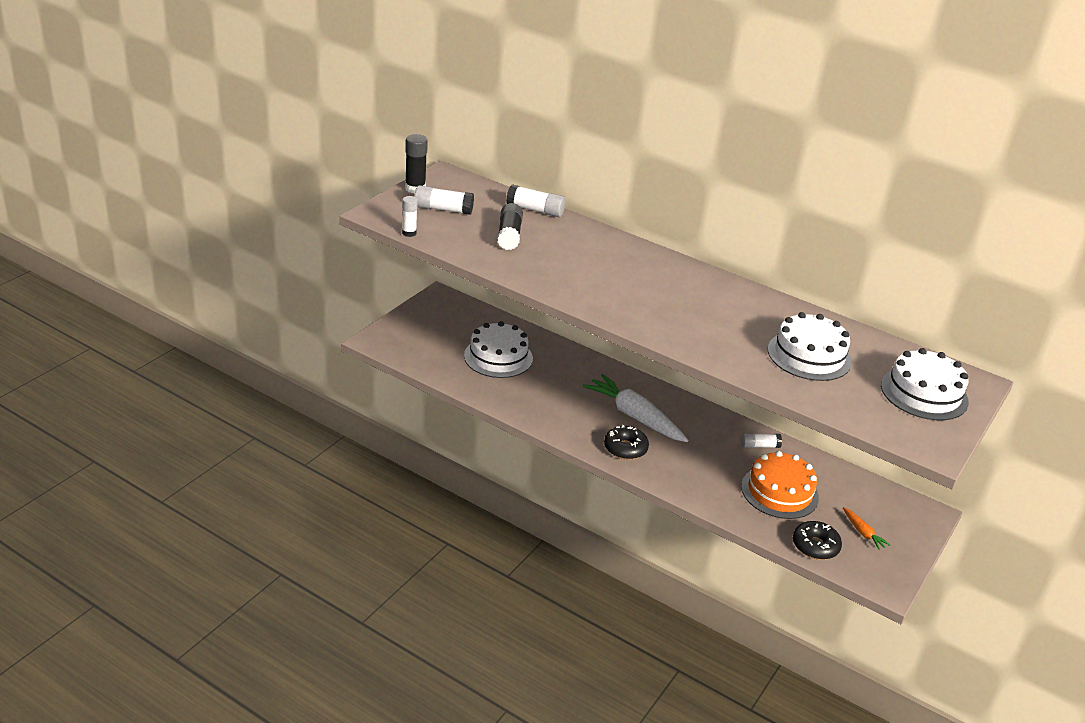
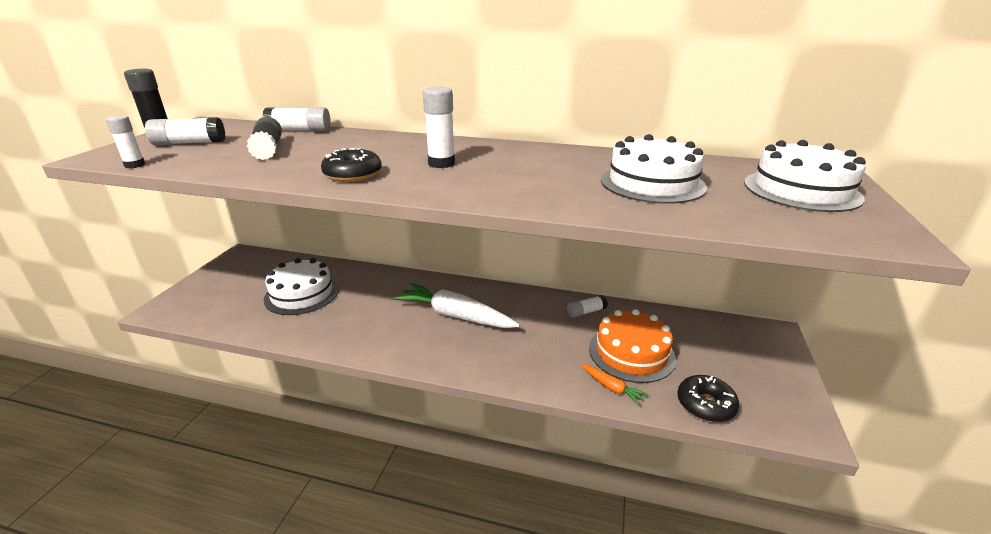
camera: 15 degrees left, 5 degrees down
black donut [604,425,649,460] -> black donut moved to [321,148,382,182]
orange carrot [843,507,890,550] -> orange carrot moved to [580,364,648,405]
none -> white glue stick [423,86,455,168]

